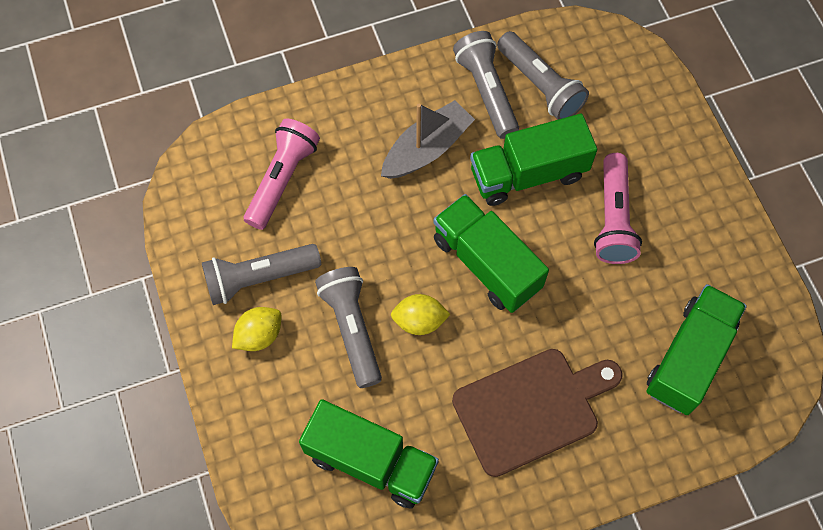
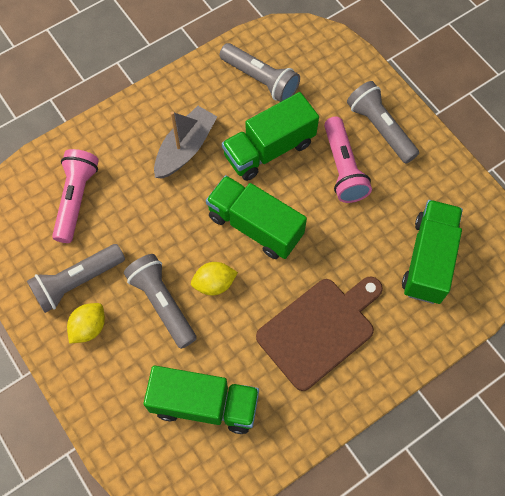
camera: 15 degrees left, 0 degrees up
grey flashlight [453,31,519,139] -> grey flashlight moved to [347,81,419,164]

